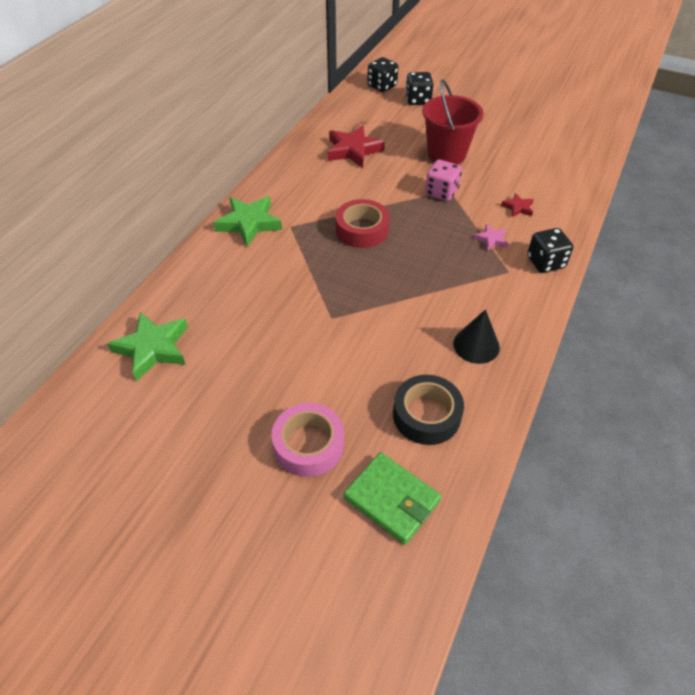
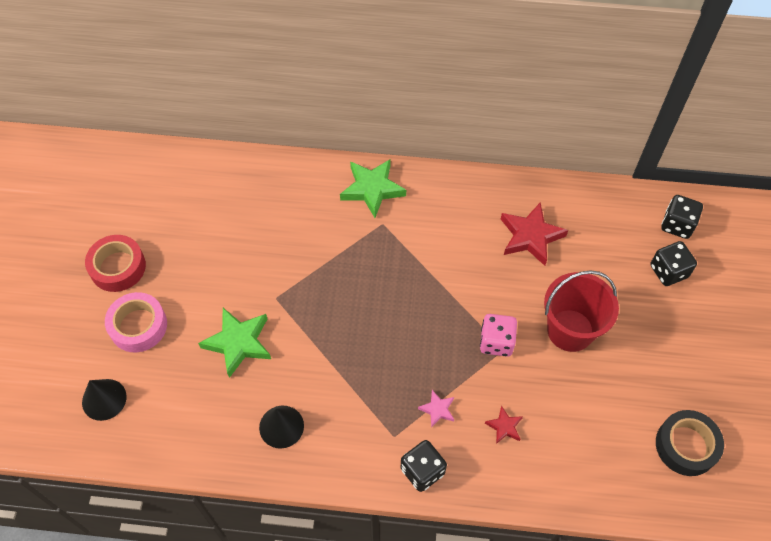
camera: 70 degrees right, 10 degrees up
green star [107,312,188,381] -> green star moved to [198,308,271,378]
red tape [336,199,390,248] -> red tape moved to [85,235,146,292]
green wallet [344,452,441,545] -> black cone [82,379,127,421]
black tape [393,375,464,445] -> black tape moved to [656,410,724,476]

